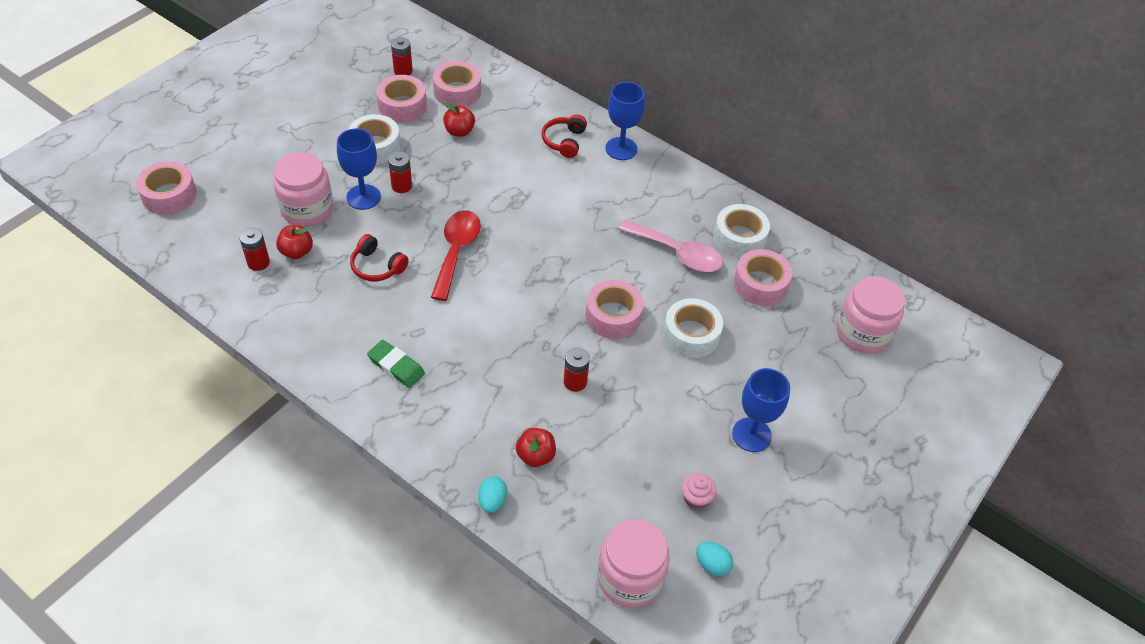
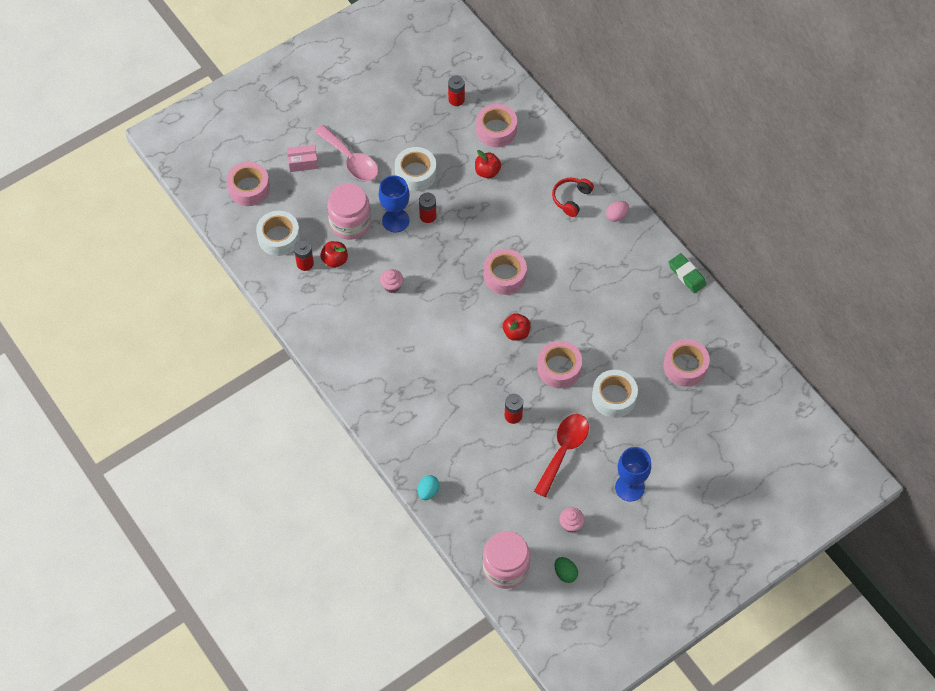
camera: 20 degrees right, 10 degrees up
red headphones [350,234,409,281] -> pink cupcake [380,269,403,293]
green eraser [367,340,425,388] -> green eraser moved to [669,253,707,293]
pink tape [376,75,427,122] -> pink tape moved to [484,249,527,295]
red spoon [431,210,481,301] -> red spoon moved to [534,414,589,497]
red apple [516,428,556,467] -> red apple moved to [503,313,530,341]
blue goblet [605,82,645,160] -> pink egg [606,201,629,222]
pink spoon [618,220,723,272] -> pink spoon moved to [314,125,378,181]
turquoise egg [696,542,733,577] -> green egg [554,557,578,583]
white tape [714,204,770,258] -> white tape moved to [256,211,300,256]
pink jar [836,276,905,353] -> none
none -> pink box [287,145,318,172]

